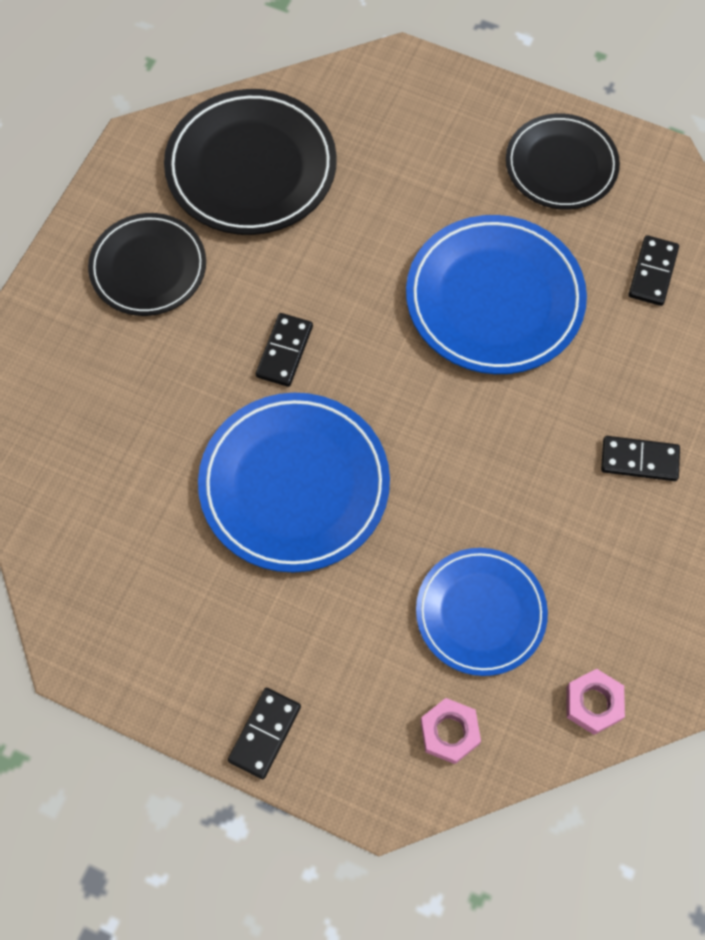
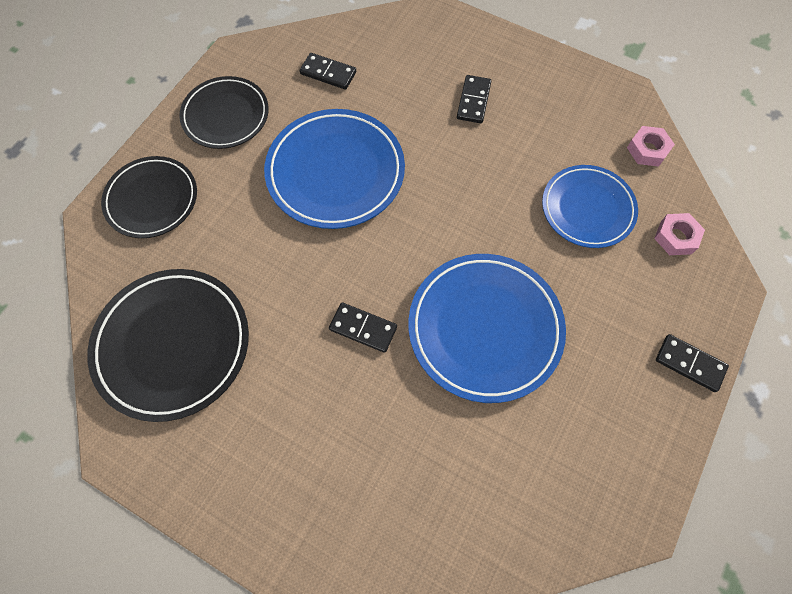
camera: 85 degrees left, 0 degrees up
black plate [88,213,206,316] -> black plate moved to [101,156,197,238]

